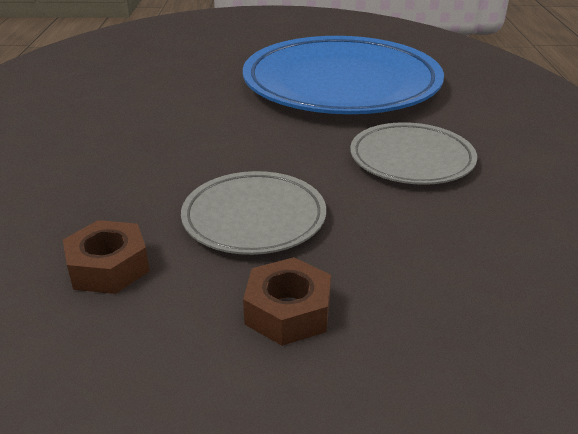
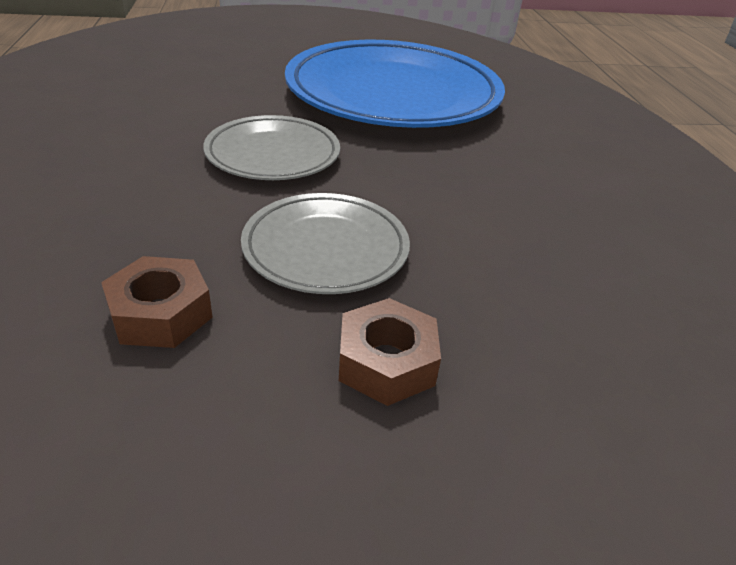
camera: 10 degrees left, 5 degrees up
grey plate [350,122,477,185] -> grey plate moved to [203,115,340,180]

